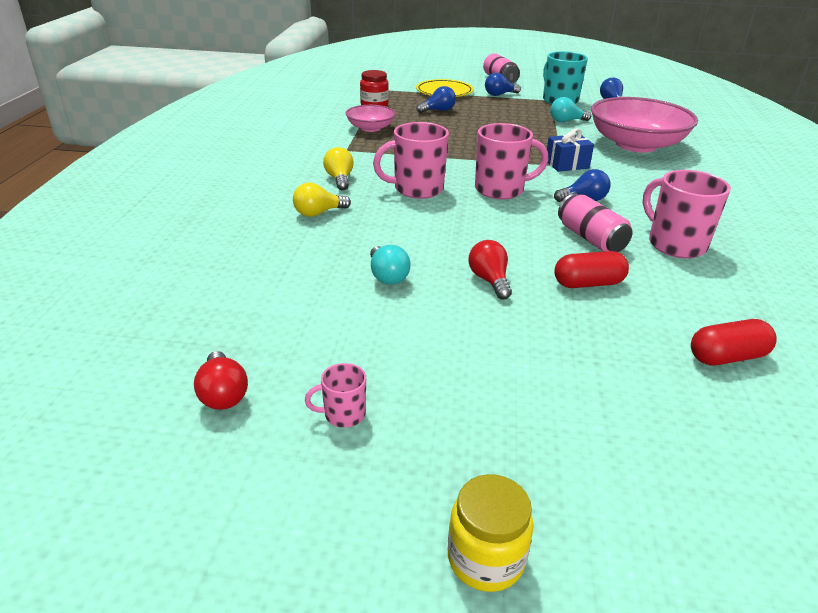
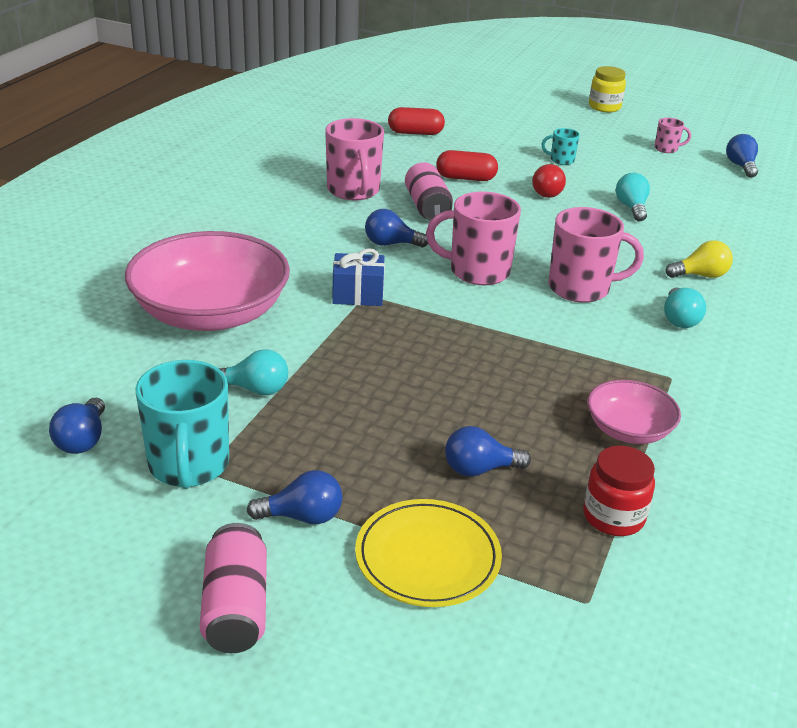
camera: 165 degrees left, 0 degrees up
red light bulb [194,351,248,410] -> blue light bulb [726,134,758,178]
yellow light bulb [323,147,354,190] -> turquoise light bulb [664,288,706,328]
none -> turquoise mug [542,128,580,165]

